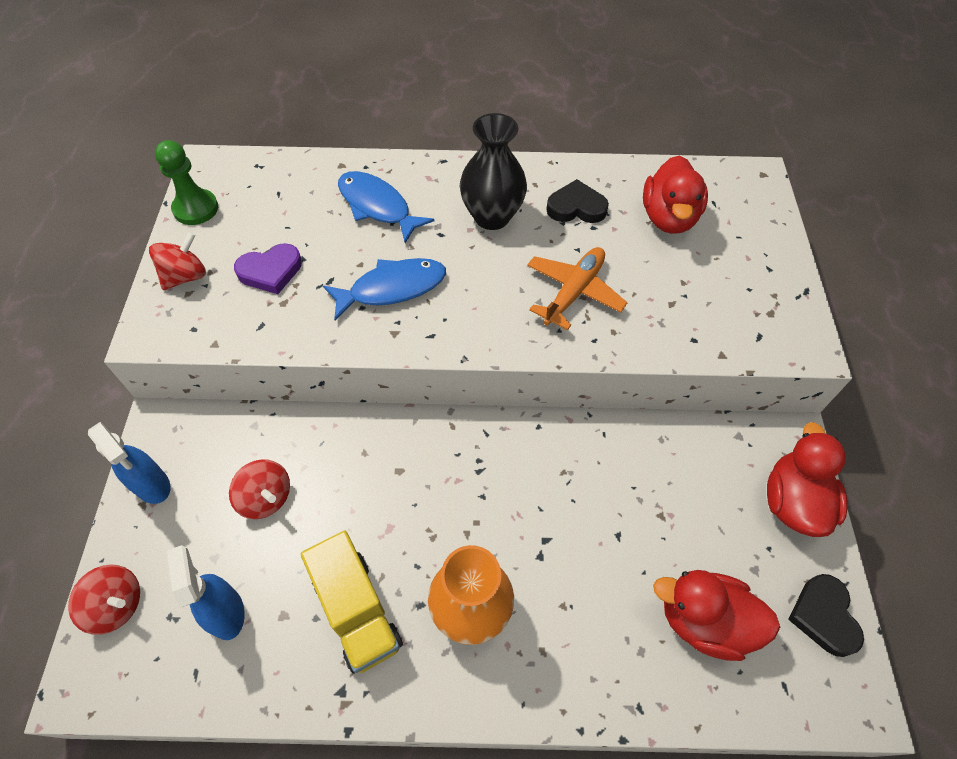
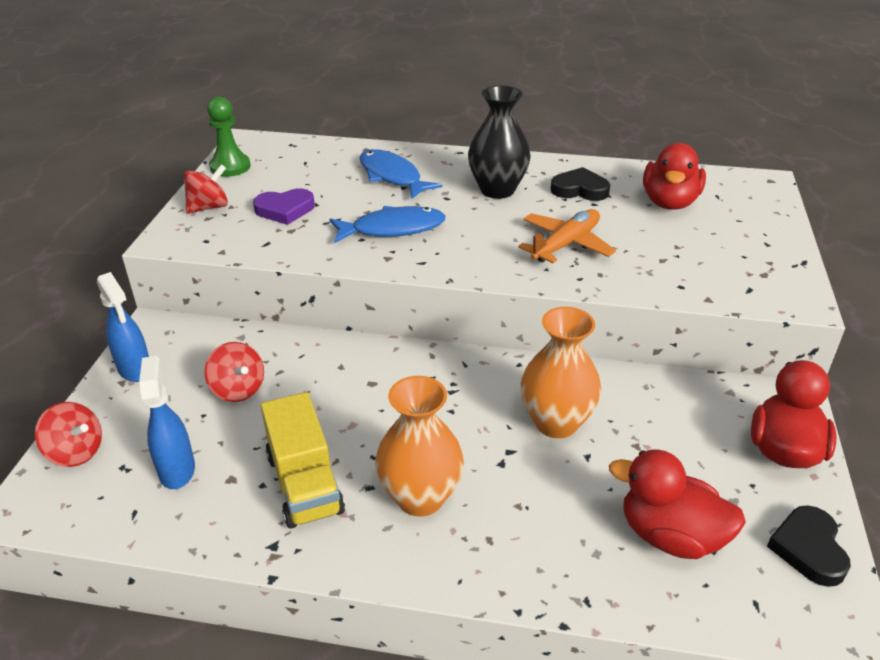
camera: 10 degrees right, 20 degrees down
none -> orange vase [521,307,601,438]

